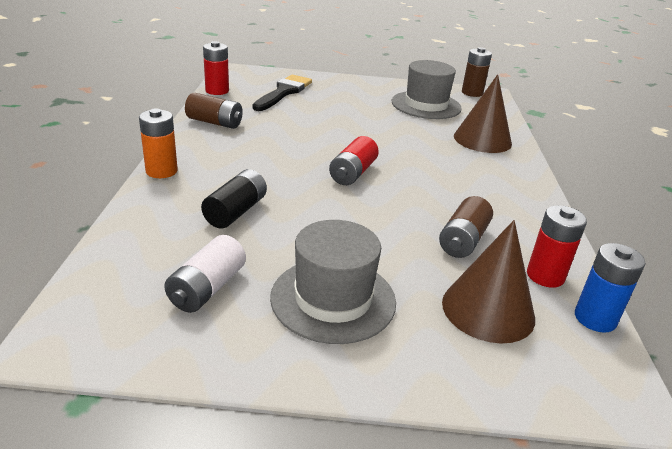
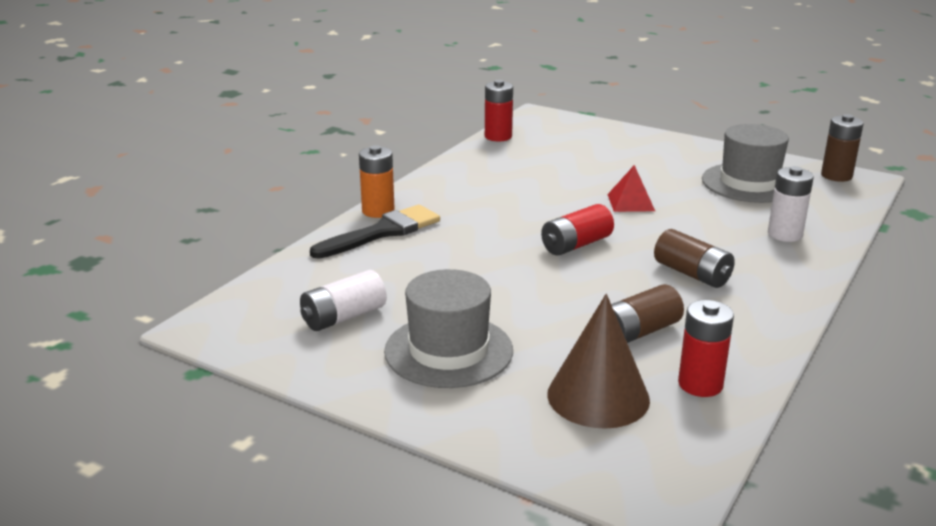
camera: 30 degrees right, 5 degrees down
brown battery [185,93,243,129] -> brown battery moved to [654,229,735,288]
black battery [201,169,267,229] -> none
black brush [253,75,312,111] -> black brush moved to [310,205,440,259]
brown cone [454,74,512,153] -> white battery [768,166,814,242]
blue battery [575,243,646,332] -> none
none -> red pyramid [607,165,655,212]

